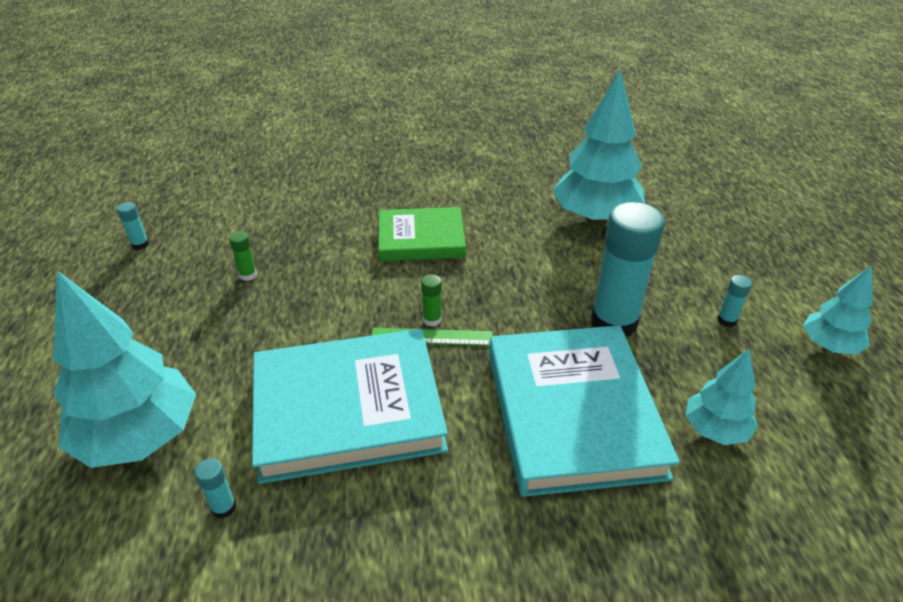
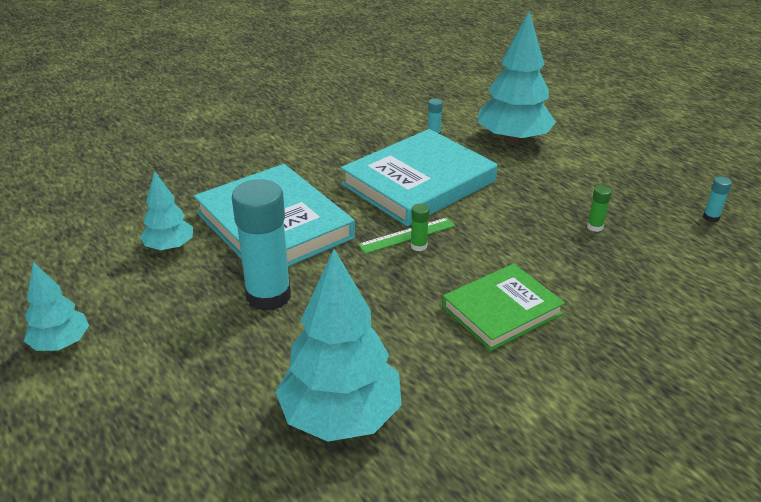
camera: 150 degrees right, 5 degrees down
turquoise glue stick [717,275,752,327] -> none

